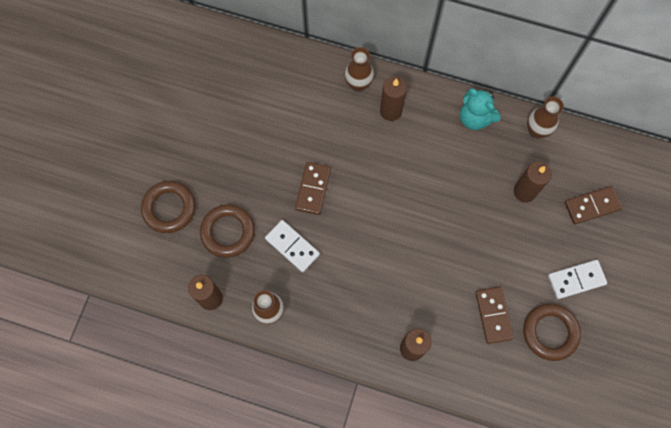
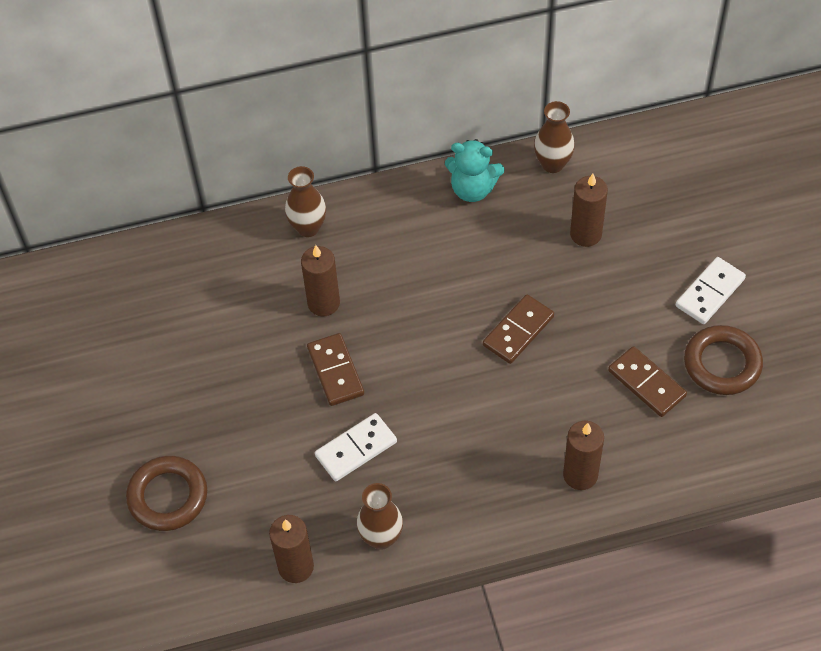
camera: 30 degrees left, 15 degrees down
brown ring [200,204,255,258] -> none
white domino [265,220,320,272] -> white domino turned 45 degrees counterclockwise [315,413,397,481]
brown candle [380,76,407,121] -> brown candle moved to [301,245,340,316]
brown domino [565,186,622,224] -> brown domino moved to [483,295,554,364]

